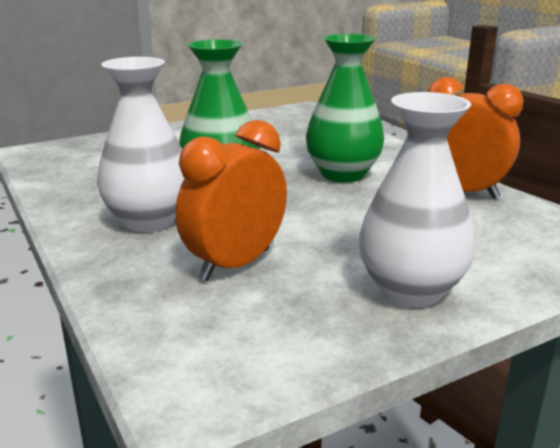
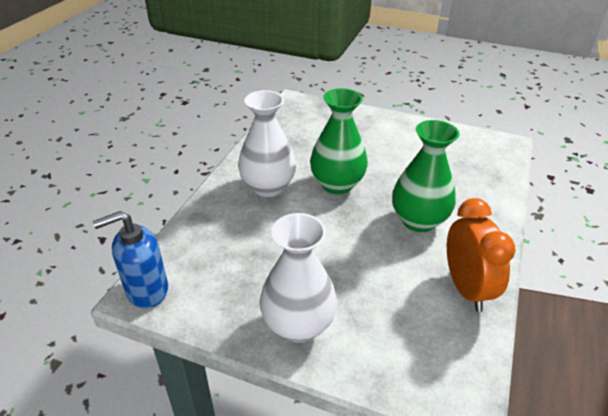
camera: 50 degrees right, 15 degrees up
orange clock [176,120,287,281] -> none
none -> blue soap dispenser [93,211,168,309]

